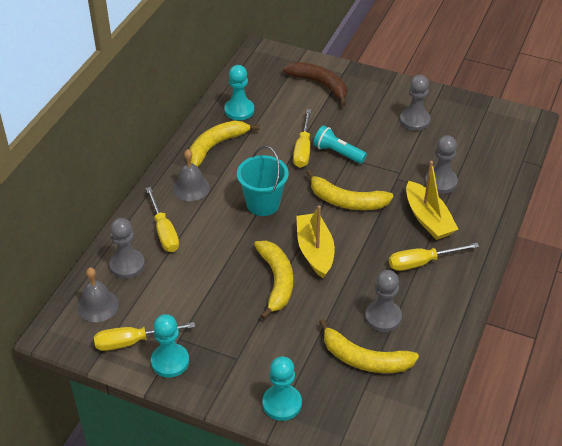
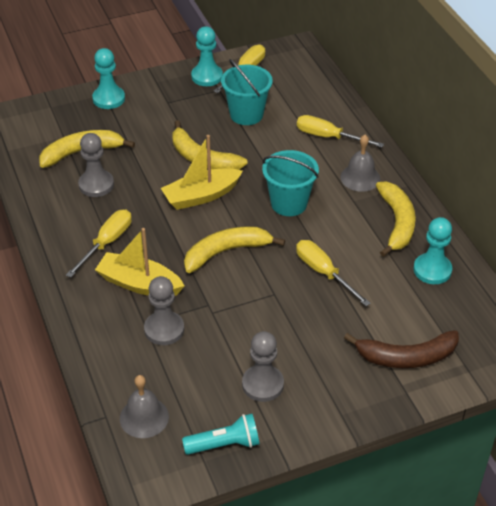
camera: 135 degrees right, 0 degrees up
grey bell [77,267,119,322] -> grey bell moved to [120,375,169,438]
grey pawn [109,218,145,279] -> none
yellow boat [296,205,335,278] -> yellow boat turned 120 degrees clockwise [161,135,243,210]
turquoise flashlight [313,126,367,164] -> turquoise flashlight moved to [182,414,260,455]
none -> turquoise bucket [221,59,273,125]

